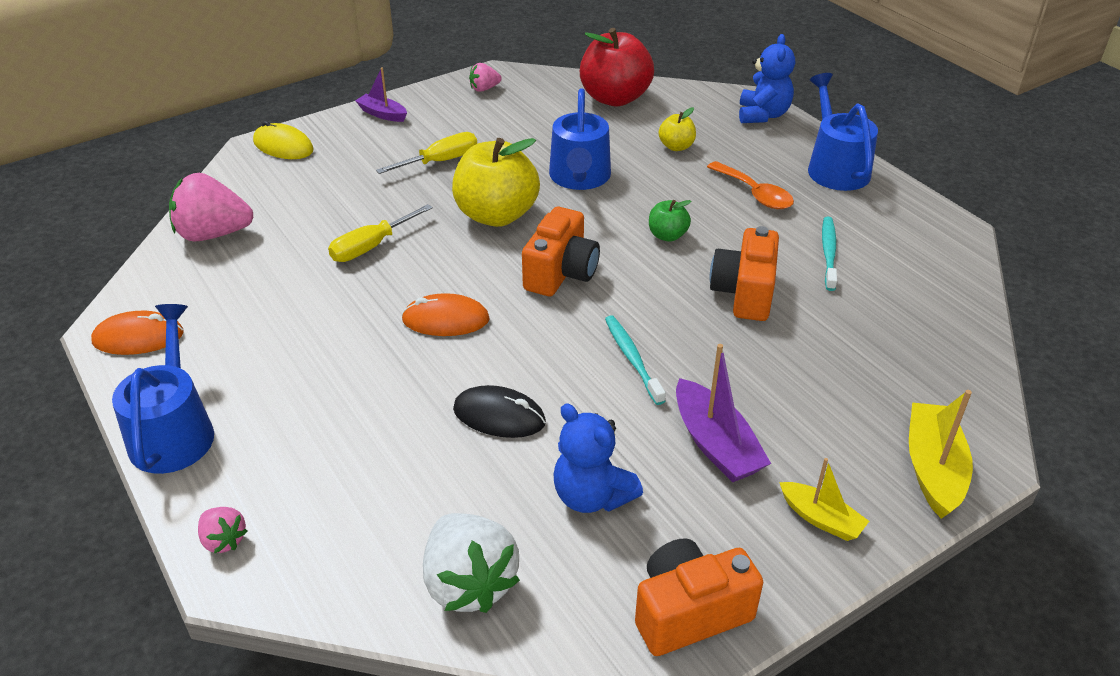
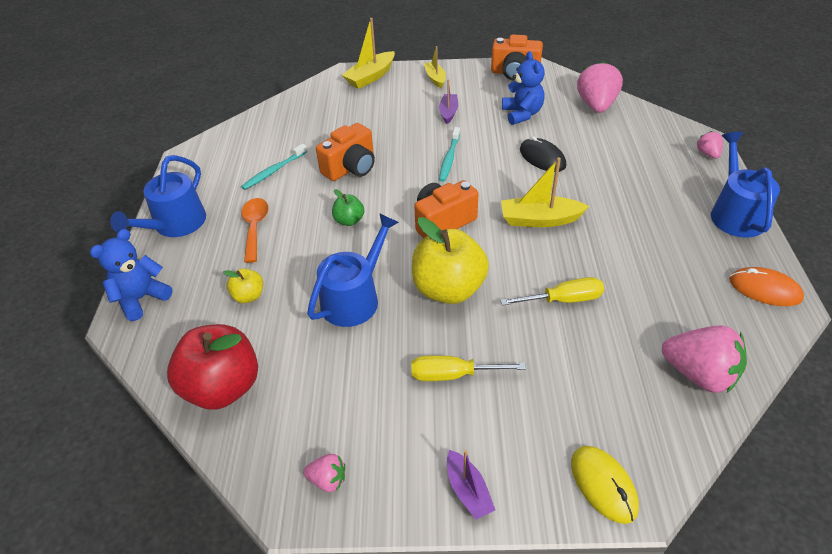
camera: 145 degrees left, 5 degrees up
blue watering can [112,304,214,474] -> blue watering can turned 150 degrees clockwise [711,132,780,238]
orange mouse [401,293,490,336] -> yellow boat [501,157,589,227]
white strawberry [423,513,520,613] -> pink strawberry [577,61,623,113]
purple boat [676,344,771,482] -> purple boat [439,79,458,124], size x0.63

